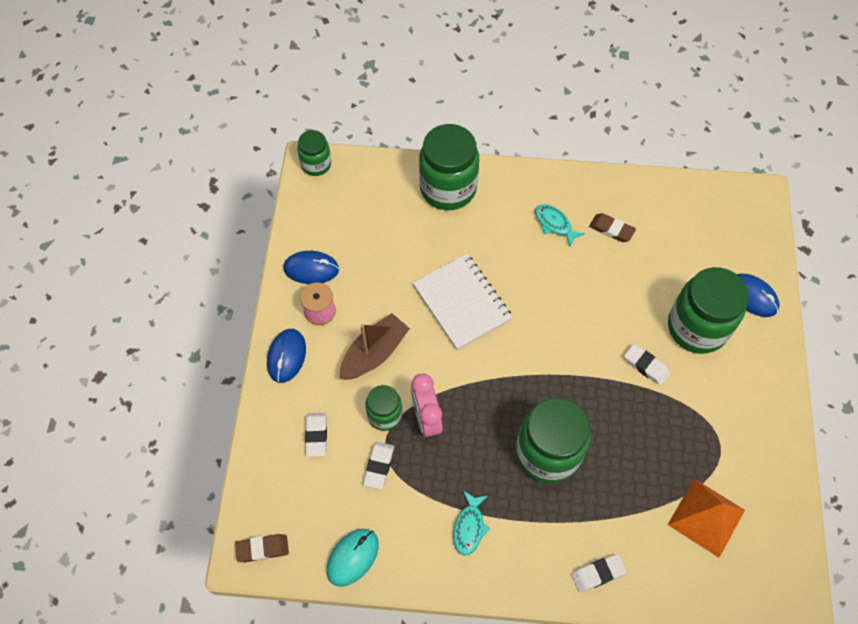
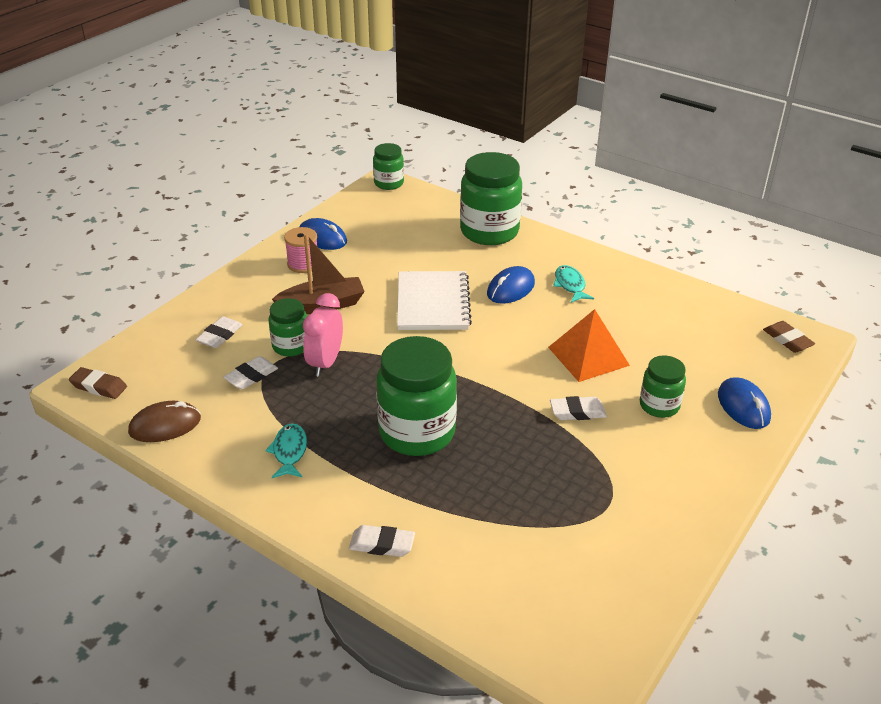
camera: 30 degrees right, 25 degrees down
blue mouse [267,329,306,383] -> blue mouse moved to [487,266,535,304]
turquoise mouse [326,529,379,587] -> brown mouse [128,401,201,442]
turquoise fish [453,490,490,555] -> turquoise fish turned 135 degrees clockwise [265,424,307,478]
brown eraser [589,213,636,242] -> brown eraser moved to [763,321,815,353]
white eraser [624,344,670,386] -> white eraser turned 75 degrees counterclockwise [550,396,607,420]
green jar [668,267,749,354] -> green jar [640,355,686,418], size x0.54
orange pyramid [668,479,745,558] -> orange pyramid moved to [548,309,630,382]

